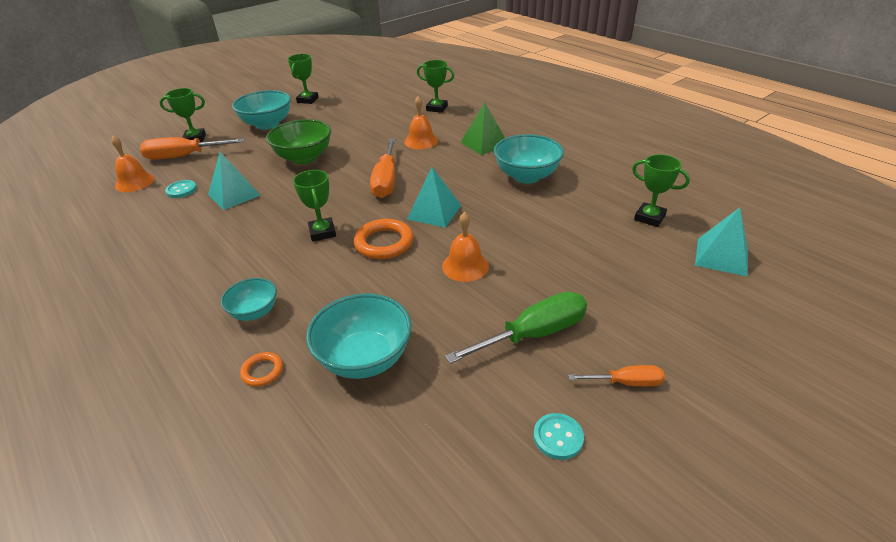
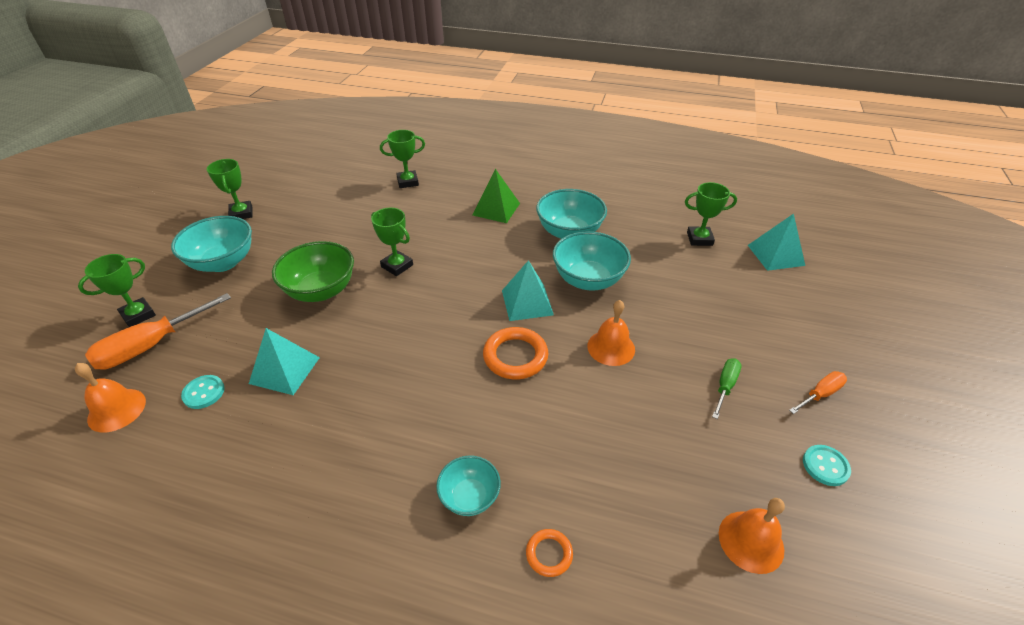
camera: 35 degrees left, 5 degrees up
green trophy [293,170,336,241] -> green trophy moved to [371,208,413,276]
turquoise bowl [306,293,412,379] -> turquoise bowl moved to [553,231,631,291]
orange screwdriver [370,139,395,198] -> none
orange bell [404,96,438,149] -> orange bell moved to [719,498,785,574]
green screwdriver [445,292,587,364] -> green screwdriver [712,358,742,419], size x0.55

